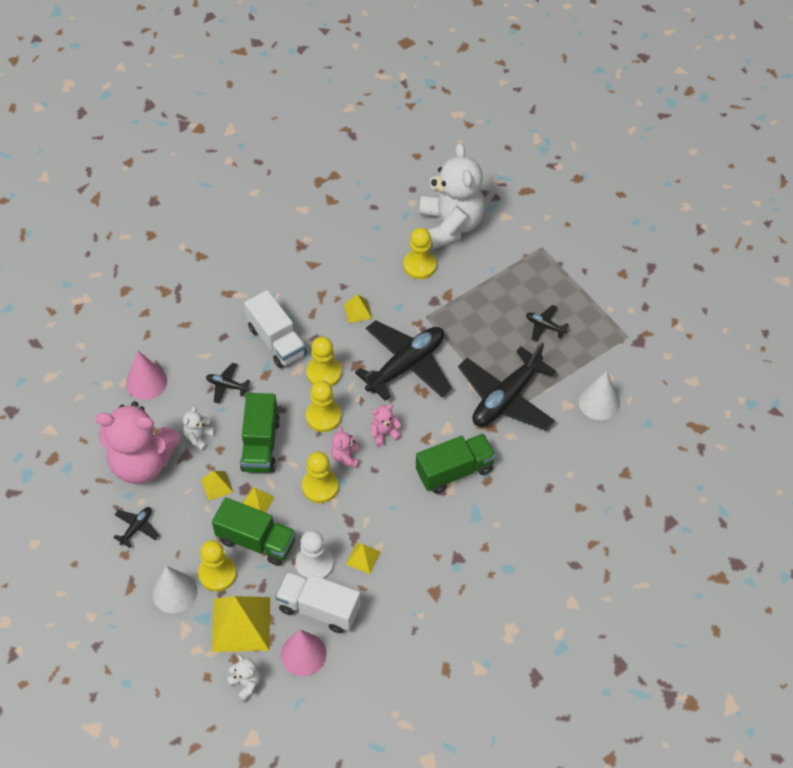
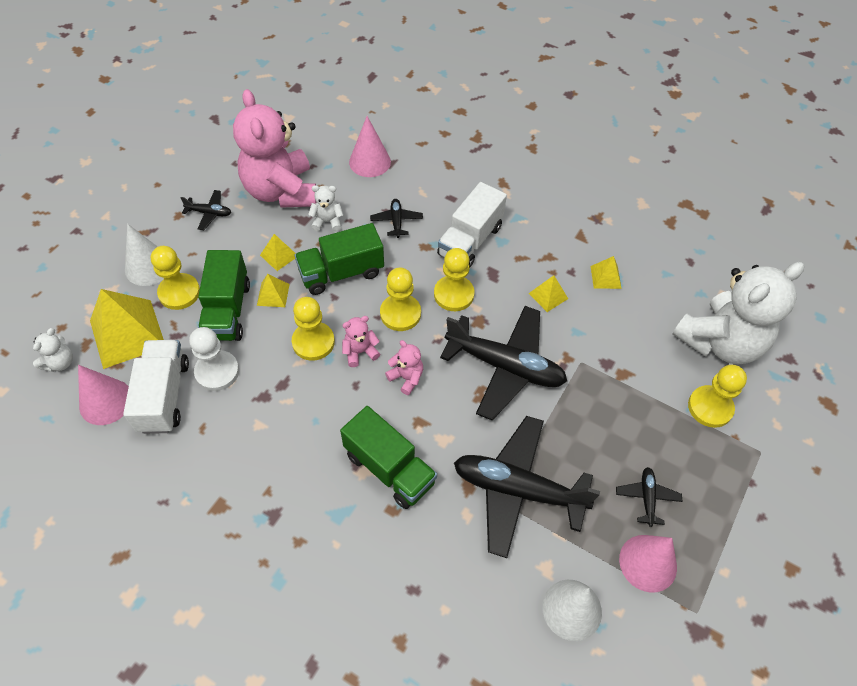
camera: 65 degrees right, 0 degrees up
yellow pyramid [346,542,380,574] -> yellow pyramid moved to [591,256,622,289]
yellow pawn [403,228,437,279] -> yellow pawn moved to [688,365,747,428]
none -> pink cone [619,535,677,593]

